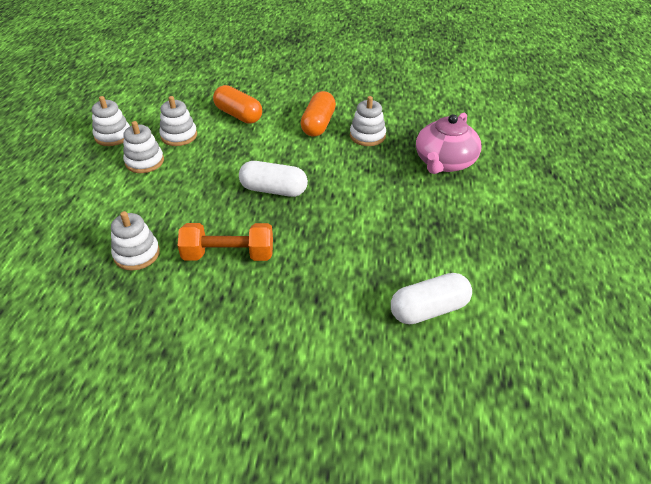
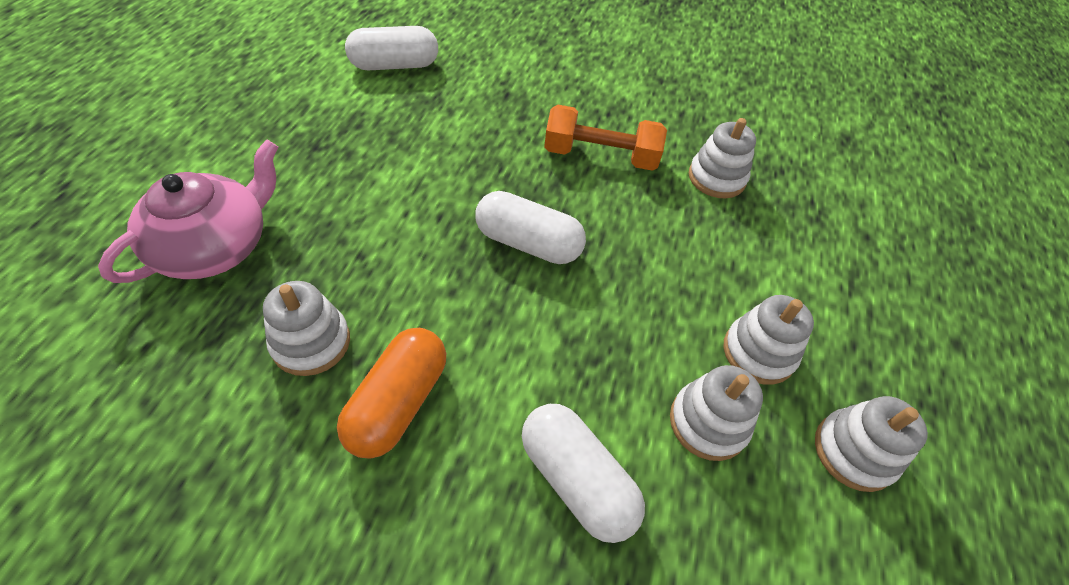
camera: 175 degrees left, 10 degrees up
orange capsule [213,85,262,124] -> white capsule [522,404,645,543]

